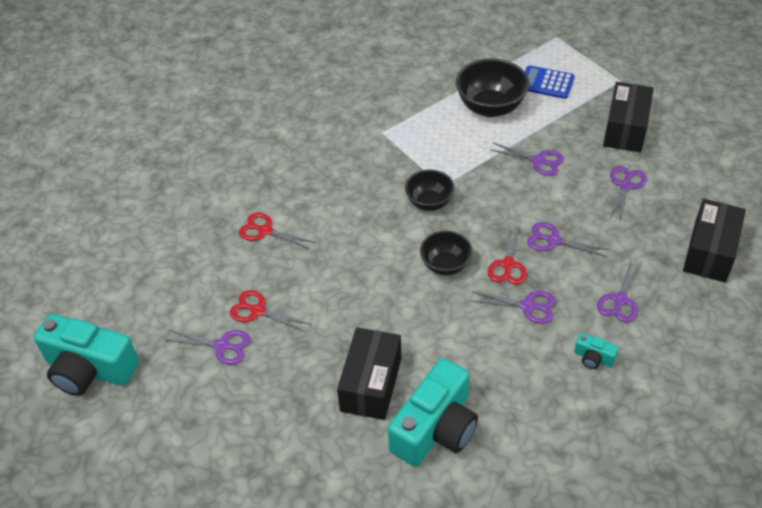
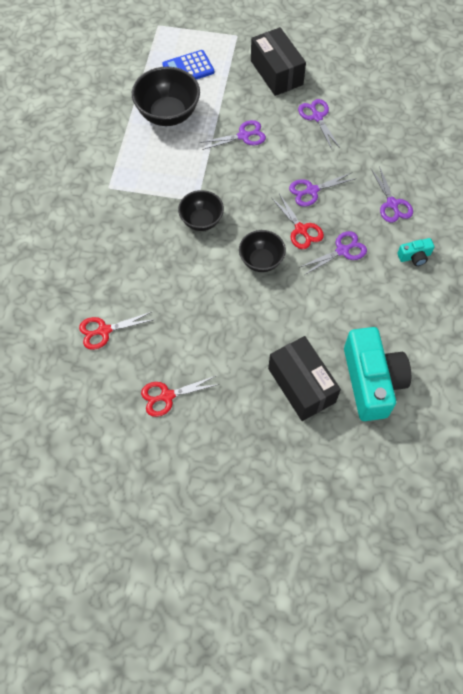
camera: 45 degrees left, 15 degrees up
turquoise camera [34,314,139,396] -> none
purple scissors [167,330,250,365] -> none
black box [683,199,746,283] -> none

